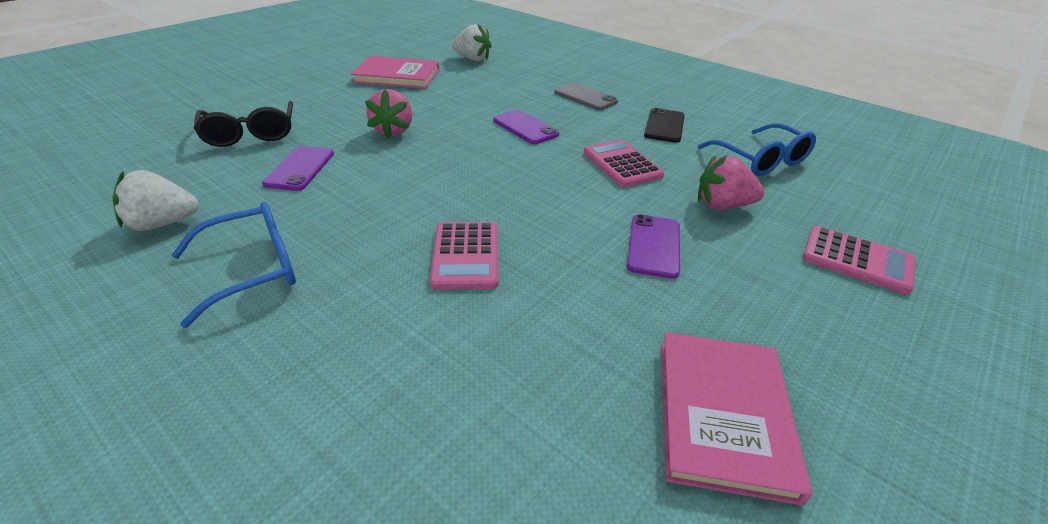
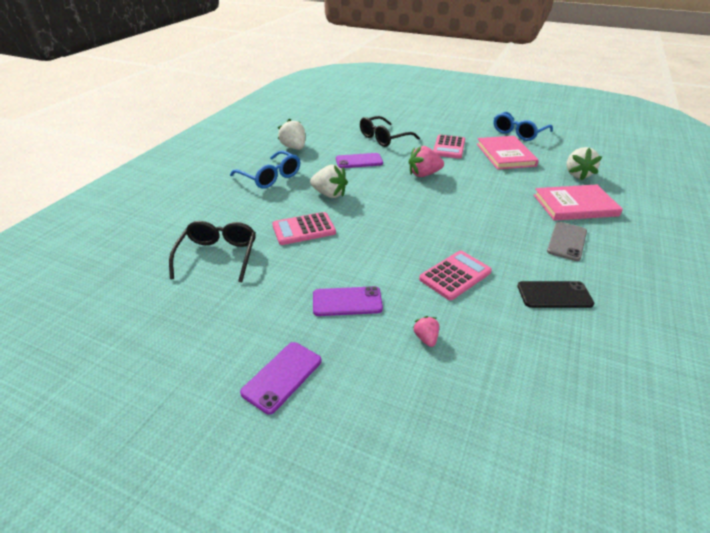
camera: 75 degrees right, 0 degrees up
purple phone [493,110,559,144] -> purple phone moved to [240,342,322,414]
pink book [661,333,812,505] -> pink book moved to [534,185,623,221]
blue glasses [698,123,816,176] -> blue glasses moved to [493,112,553,141]
pink strawberry [698,155,764,210] -> pink strawberry [413,316,439,347], size x0.54
pink calculator [802,226,915,295] -> pink calculator moved to [433,134,465,159]
none -> black glasses [169,221,256,282]
none -> white strawberry [310,165,348,198]

